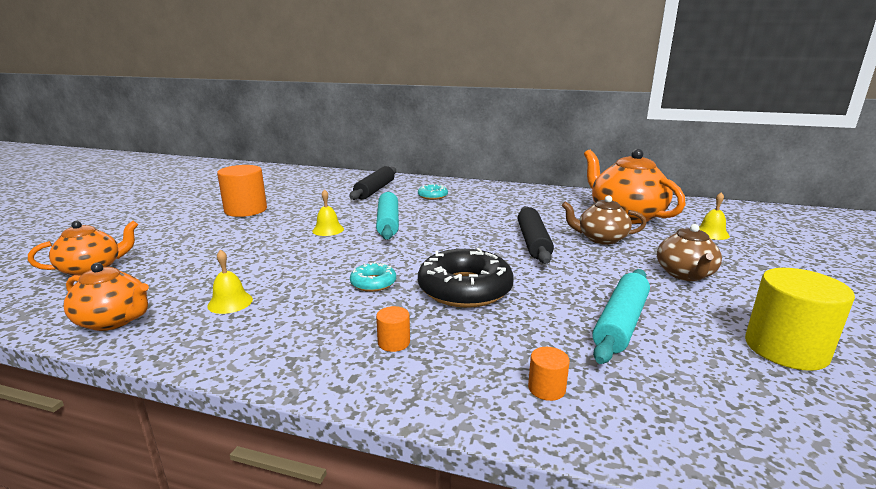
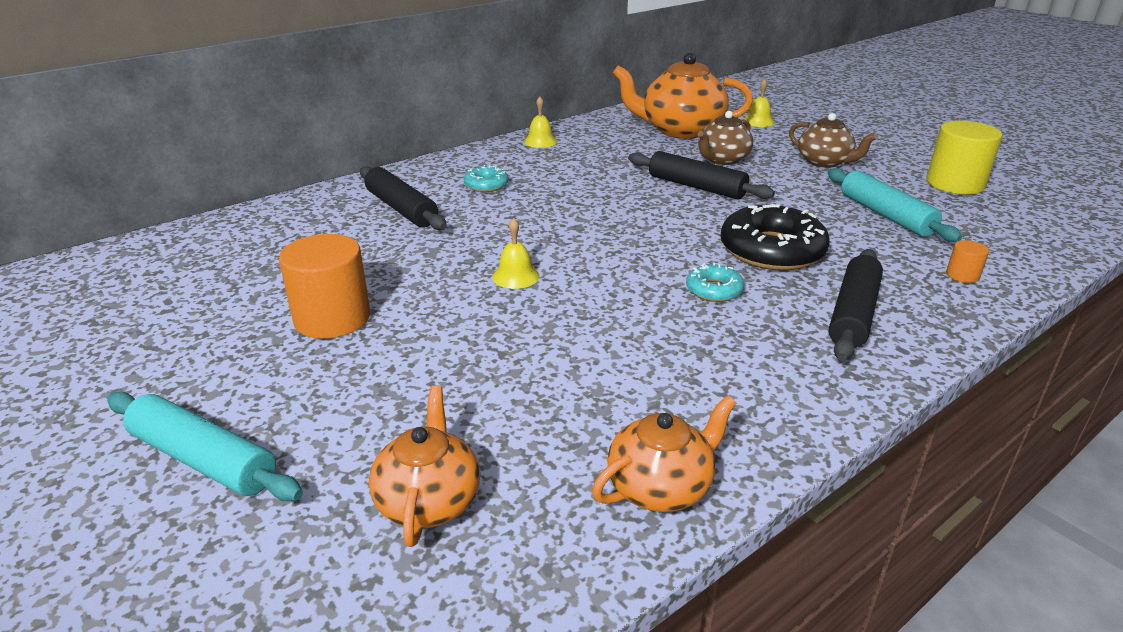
camera: 55 degrees left, 10 degrees up
yellow bell [207,249,253,314] -> yellow bell moved to [524,97,557,148]
turquoise rolling pin [376,192,399,240] -> turquoise rolling pin moved to [107,392,303,501]
orange cylinder [376,306,410,352] -> black rolling pin [829,249,883,361]

